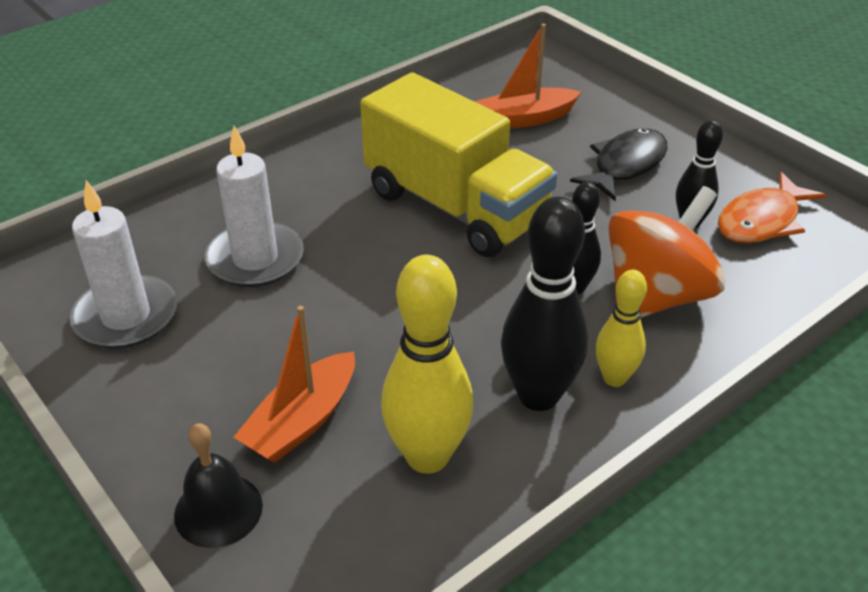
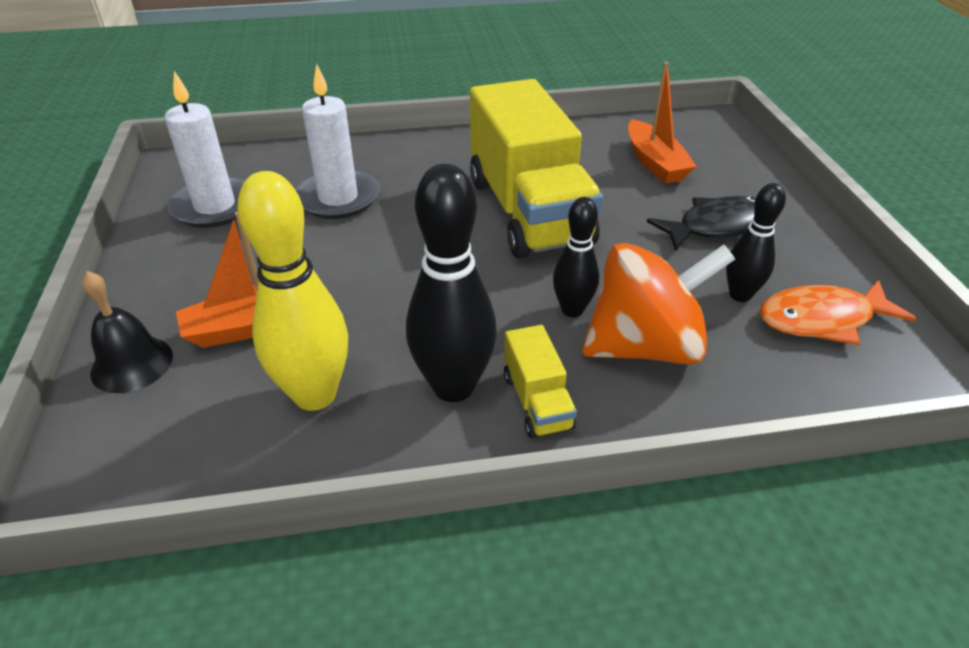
camera: 30 degrees right, 0 degrees up
orange boat [474,24,581,129] -> orange boat turned 120 degrees counterclockwise [628,62,697,184]
yellow bowling pin [596,270,647,387] -> yellow truck [504,325,577,438]

